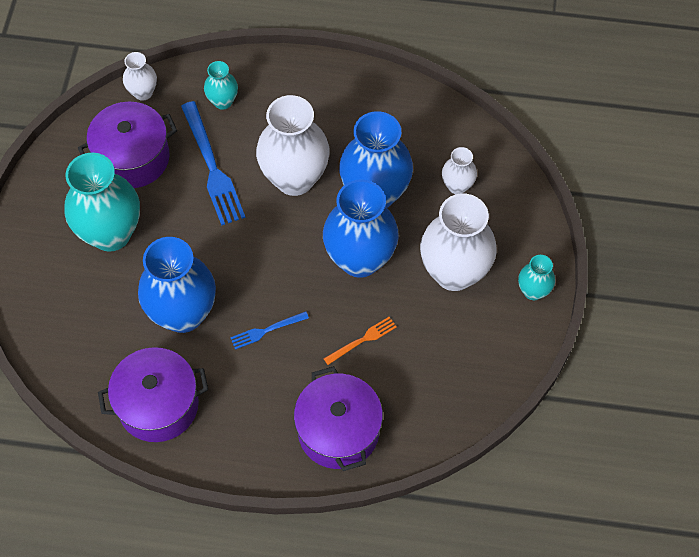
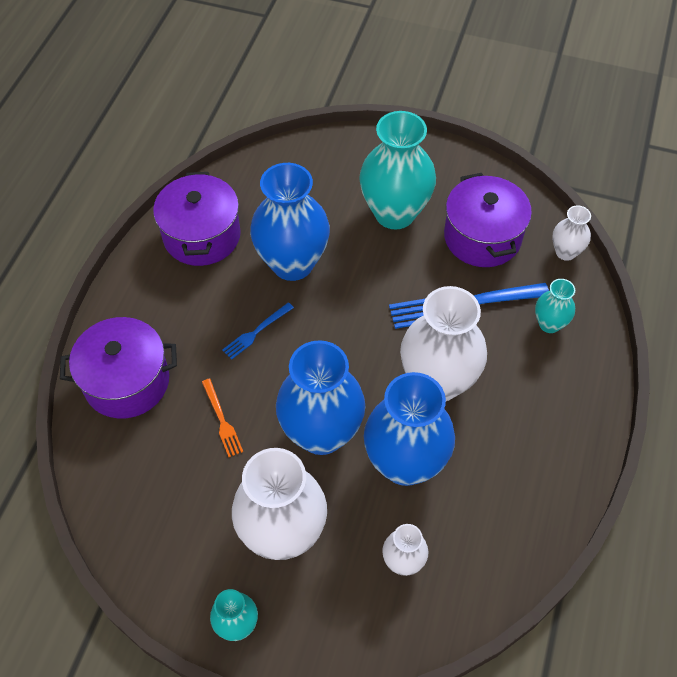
camera: 100 degrees right, 5 degrees down
blue fork [230,311,309,350] -> blue fork turned 120 degrees counterclockwise [222,302,294,360]

